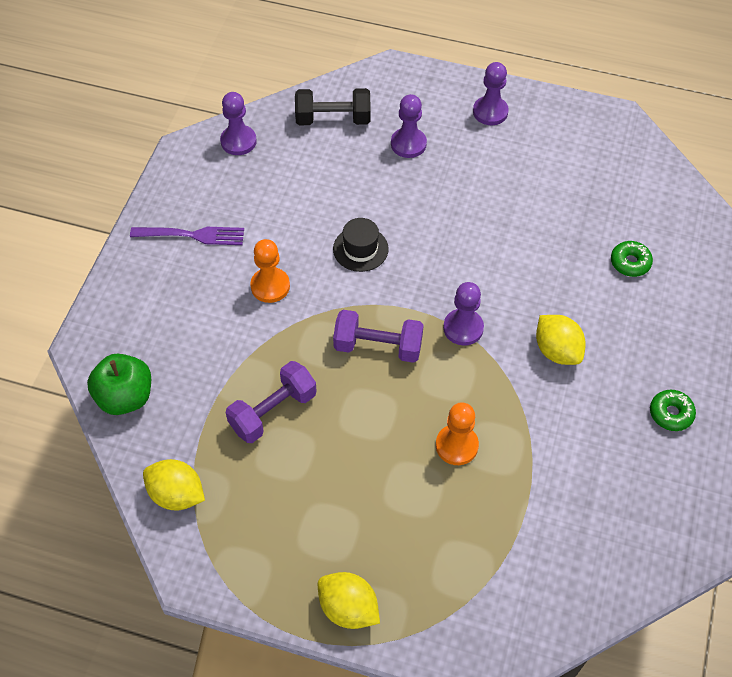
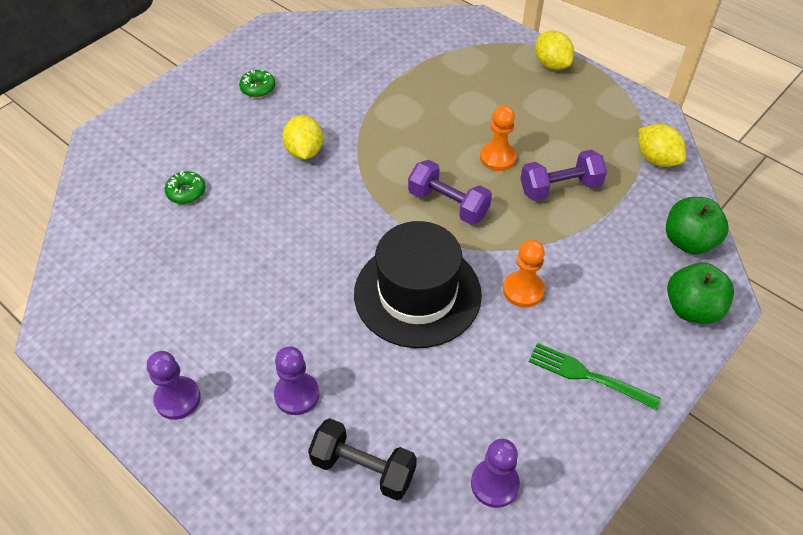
camera: 155 degrees left, 5 degrees down
purple fork [130,227,244,245] -> green fork [529,343,661,410]
black hat [333,218,389,272] -> black hat [354,221,482,348], size x2.14
orange pawn [436,402,479,465] -> orange pawn moved to [480,106,516,171]
purple pawn [443,282,484,345] -> none
none -> green apple [667,263,734,324]

